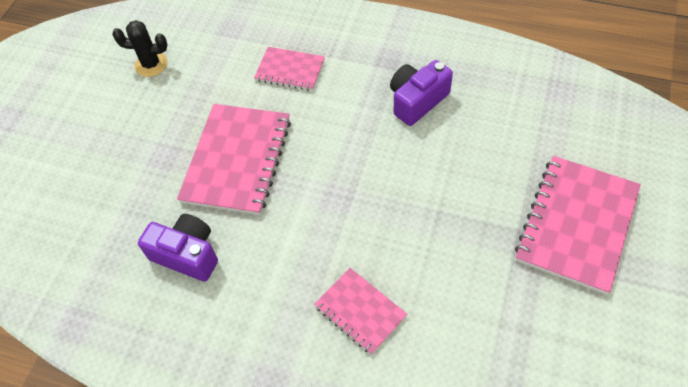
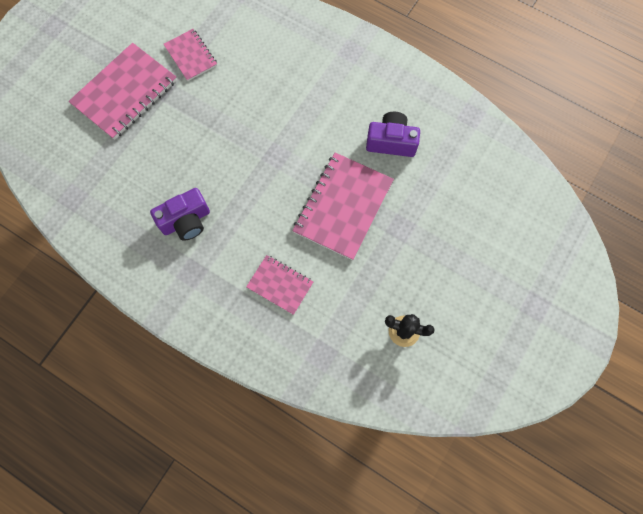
camera: 170 degrees left, 15 degrees up
purple camera [138,214,218,282] -> purple camera turned 150 degrees clockwise [366,112,420,157]
pink notebook [314,268,407,355] -> pink notebook moved to [163,29,217,81]

